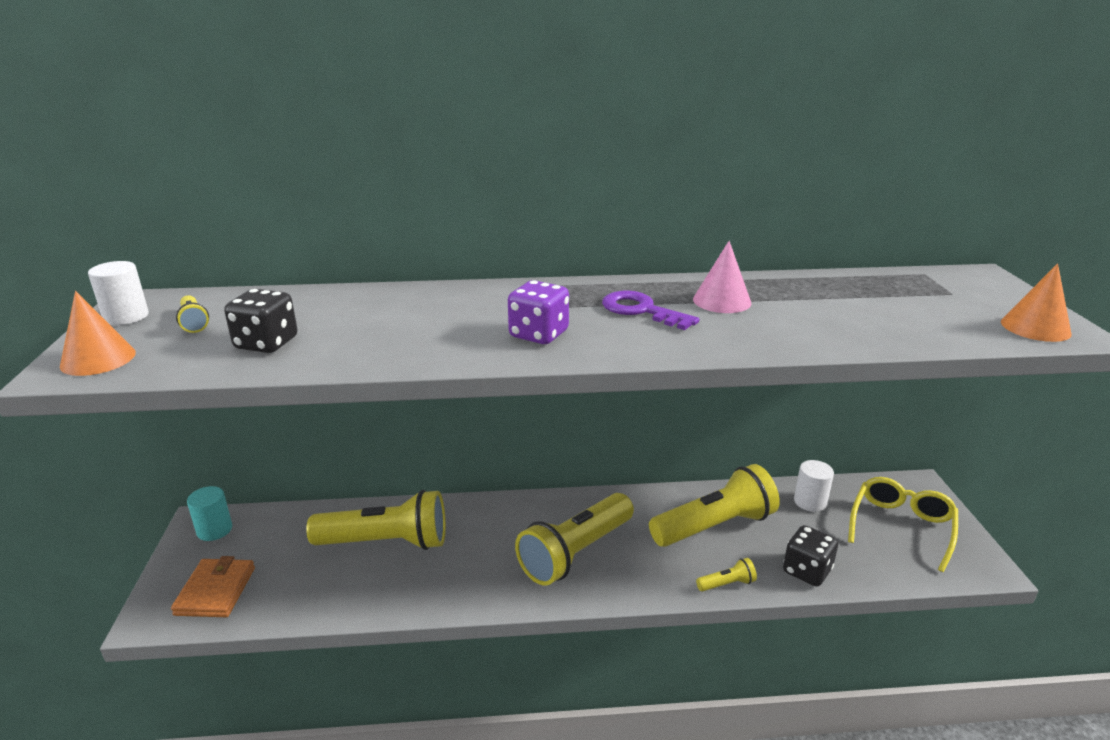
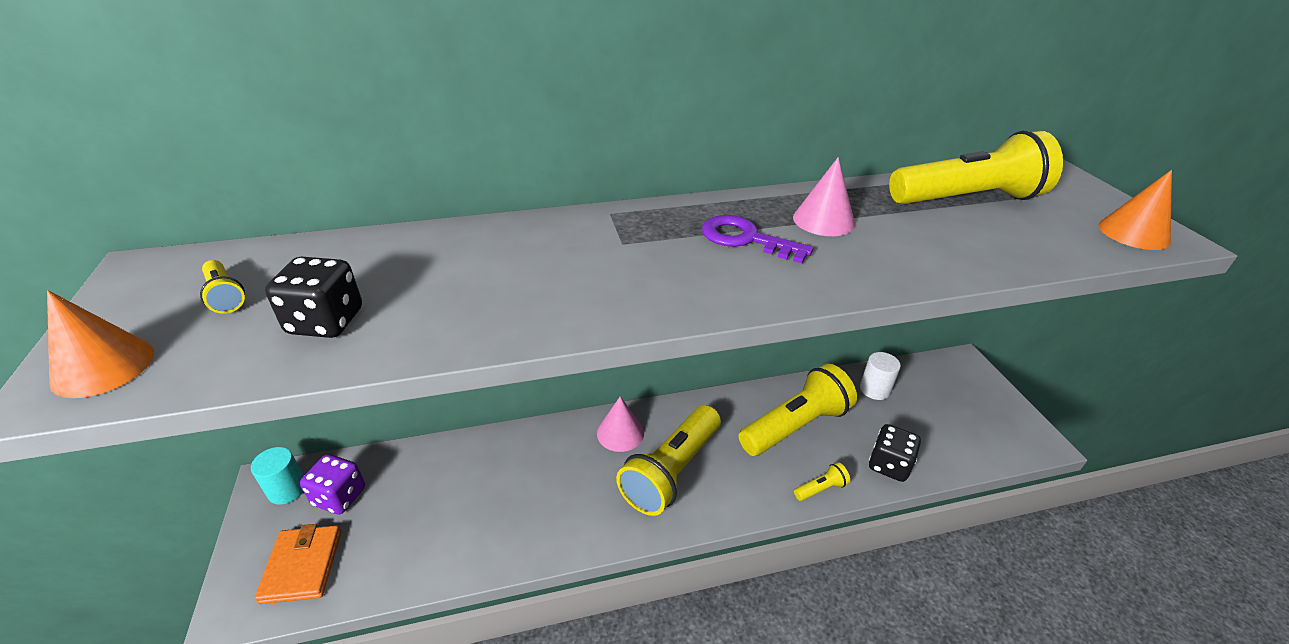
camera: 10 degrees left, 10 degrees up
white cylinder [88,261,149,325] -> none
yellow flashlight [306,490,446,550] -> yellow flashlight moved to [889,131,1063,204]
purple dice [508,280,569,344] -> purple dice moved to [300,454,365,514]
yellow glasses [848,477,958,572] -> none
none -> pink cone [597,396,644,452]

